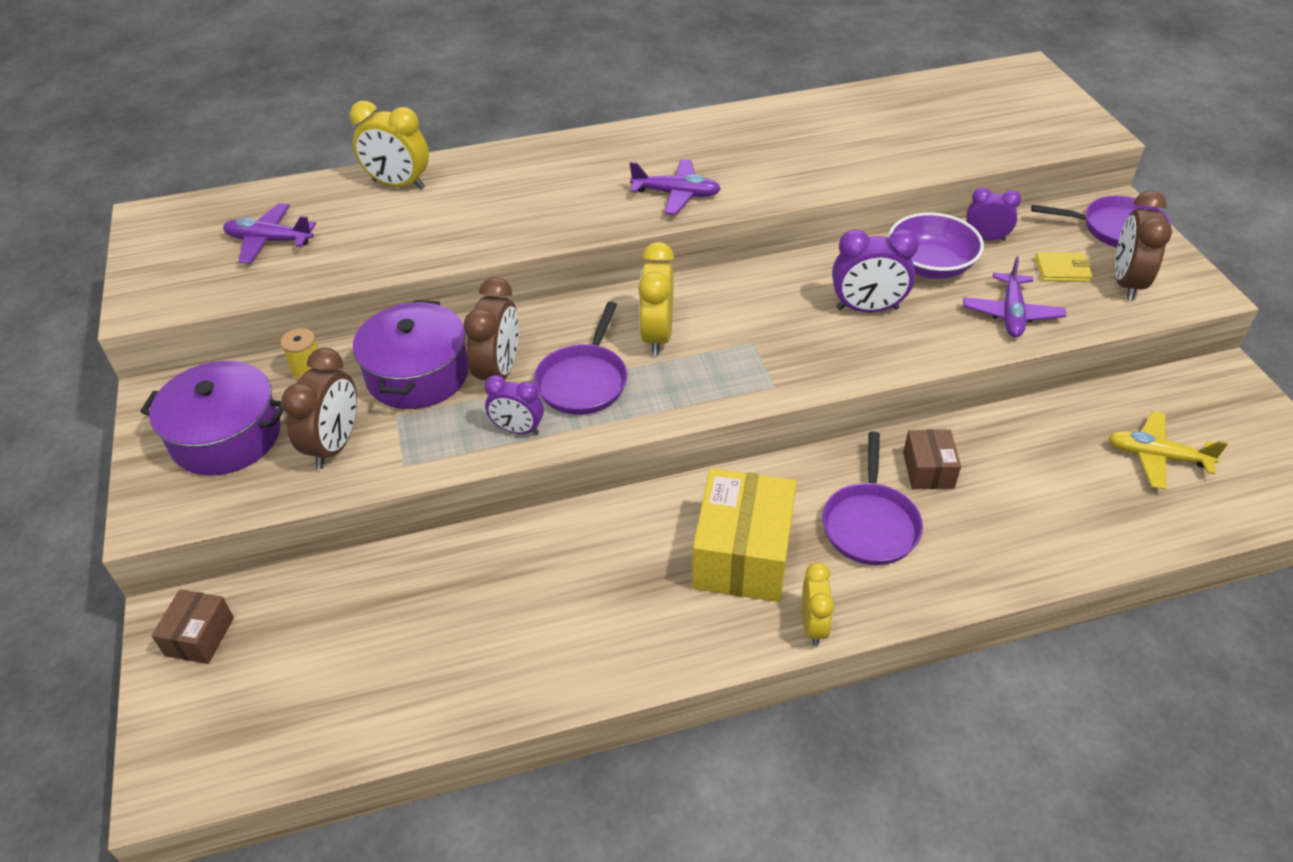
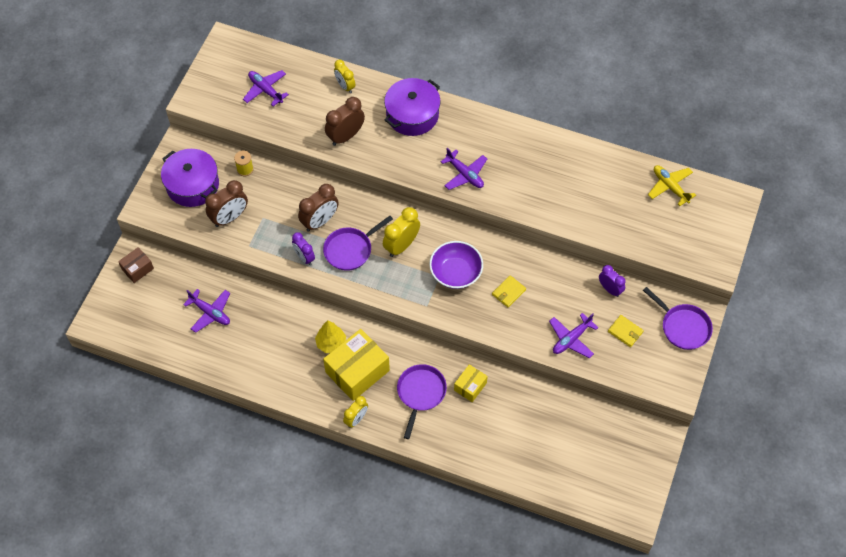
camera: 35 degrees right, 15 degrees up
yellow clock [349,101,429,190] -> yellow clock [334,60,355,93], size x0.65
purple pot [353,300,469,409] -> purple pot moved to [384,78,441,136]
purple pan [822,432,923,565] -> purple pan turned 150 degrees clockwise [397,364,447,439]
purple clock [832,229,918,313] -> yellow wallet [492,275,526,307]
purple bowl [888,213,984,279] -> purple bowl moved to [429,241,483,289]
brown box [903,429,961,489] -> yellow box [454,364,488,402]
yellow plane [1108,411,1228,490] -> yellow plane moved to [648,165,696,206]
brown clock [1115,190,1172,300] -> brown clock moved to [325,97,365,146]
none -> purple plane [183,289,230,333]
none -> yellow tree [315,320,346,353]

